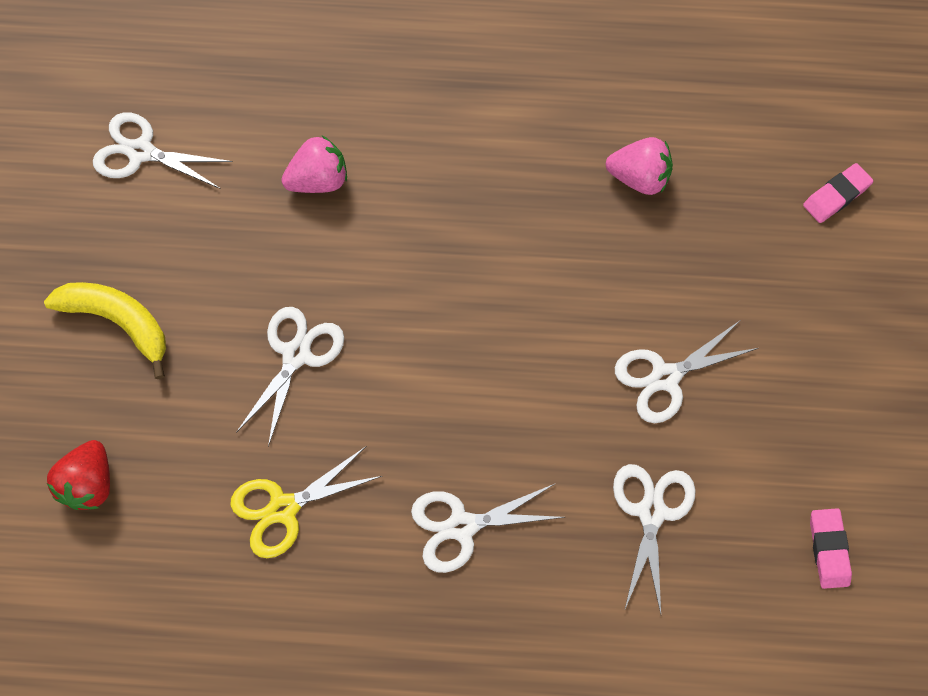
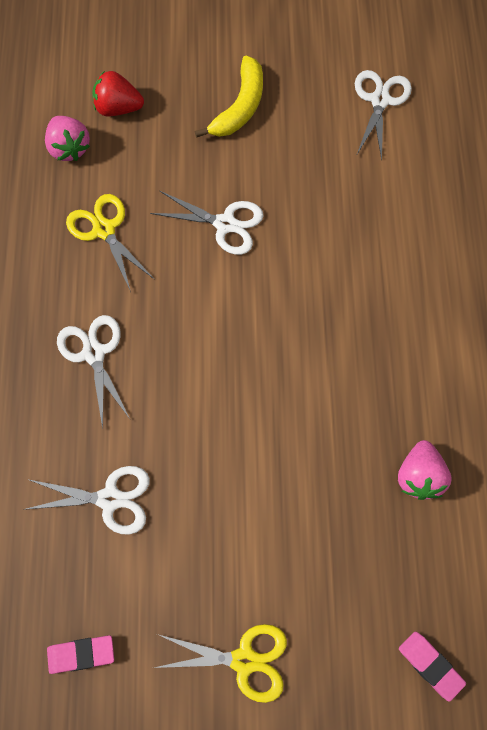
camera: 85 degrees right, 0 degrees up
pink strawberry [281,136,347,193] -> pink strawberry moved to [45,116,90,161]
white scissors [615,321,758,423] -> none
none -> yellow scissors [154,624,287,703]

